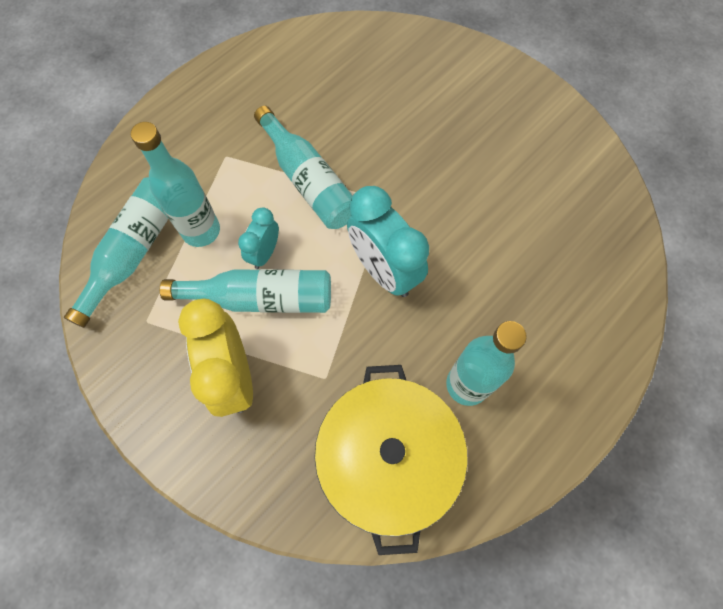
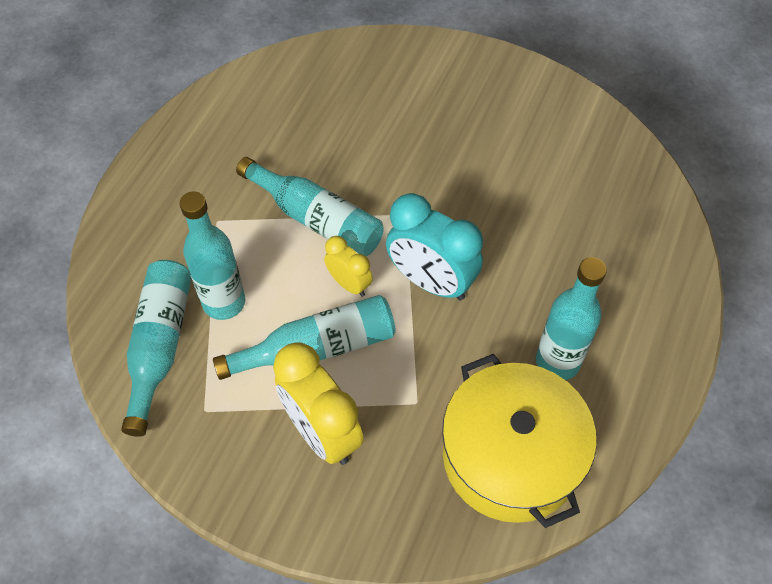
camera: 20 degrees left, 10 degrees down
turquoise clock [238,207,279,269] -> none
none -> yellow clock [324,236,373,297]

